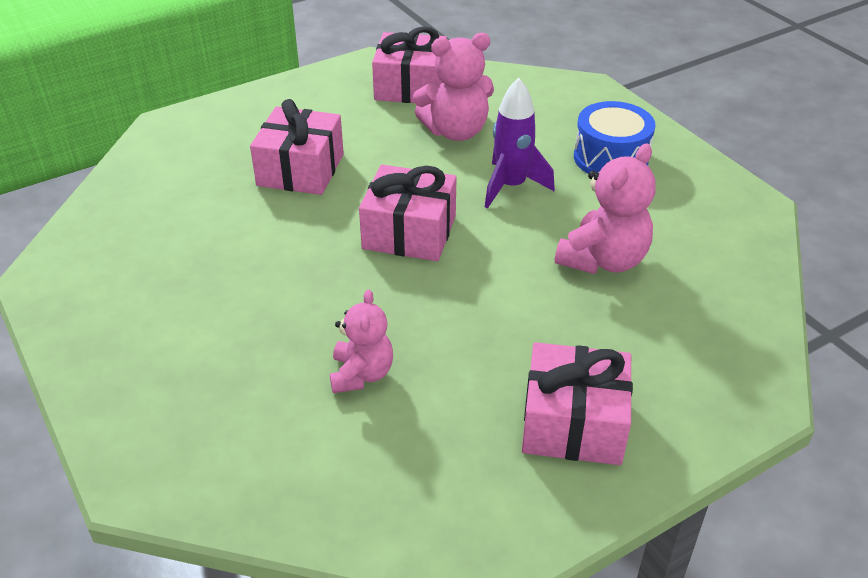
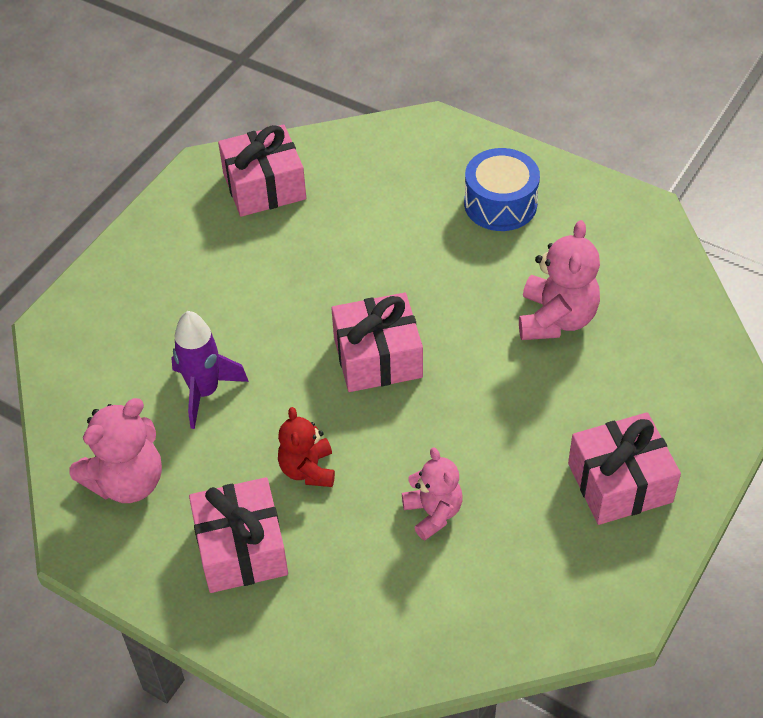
camera: 25 degrees left, 10 degrees up
pink gift [250,99,344,195] -> pink gift moved to [189,477,288,593]
pink teddy bear [413,33,494,141] -> pink teddy bear moved to [69,398,162,503]
purple rocket [485,78,555,208] -> purple rocket moved to [171,311,249,429]
none -> red teddy bear [278,407,335,487]

